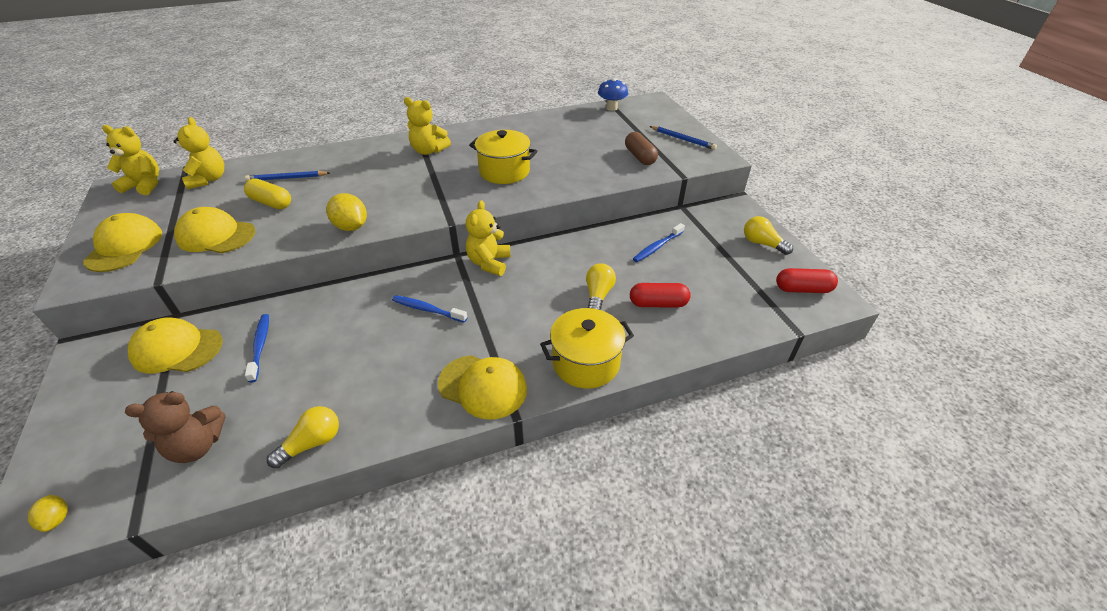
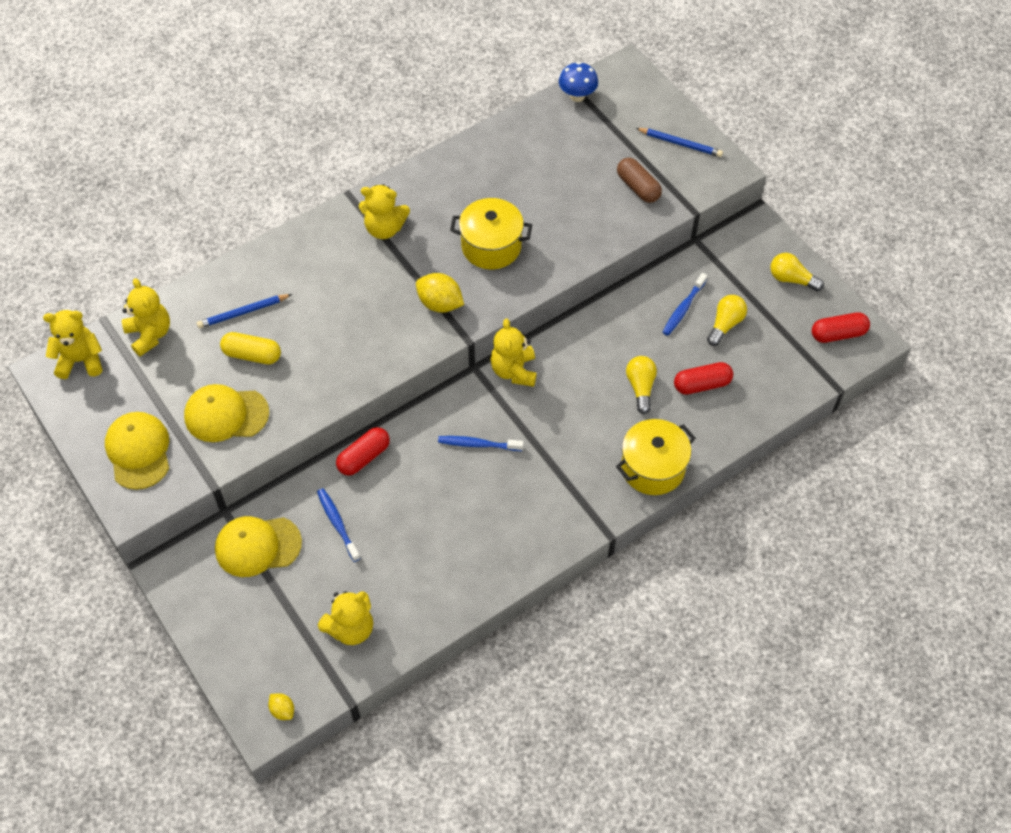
camera: 15 degrees left, 15 degrees up
brown teddy bear [125,391,225,463] -> yellow teddy bear [318,591,373,645]
yellow light bulb [267,406,339,468] -> yellow light bulb moved to [707,295,747,346]
yellow lemon [326,193,367,231] -> yellow lemon moved to [416,273,464,313]
yellow cap [438,355,527,419] -> none
none -> red capsule [336,427,390,476]

